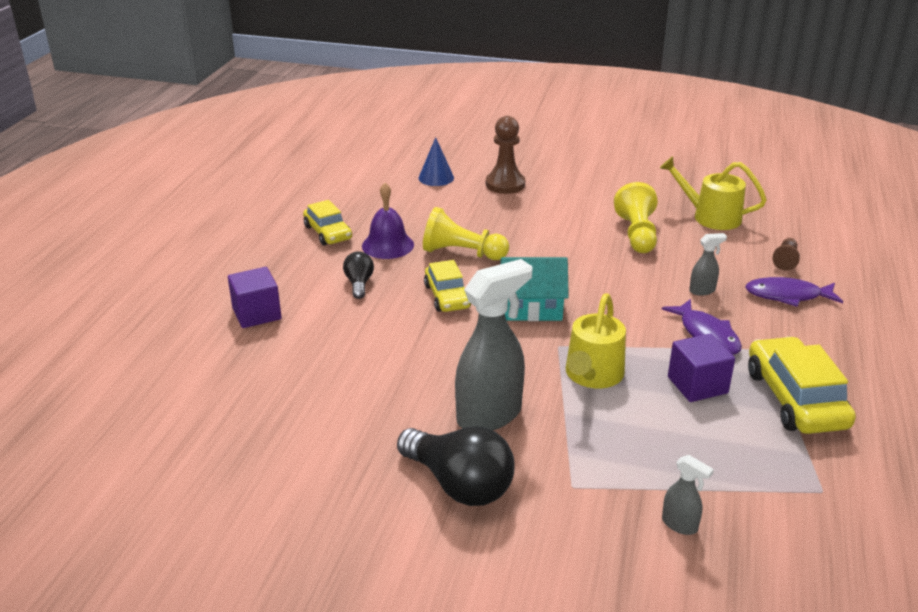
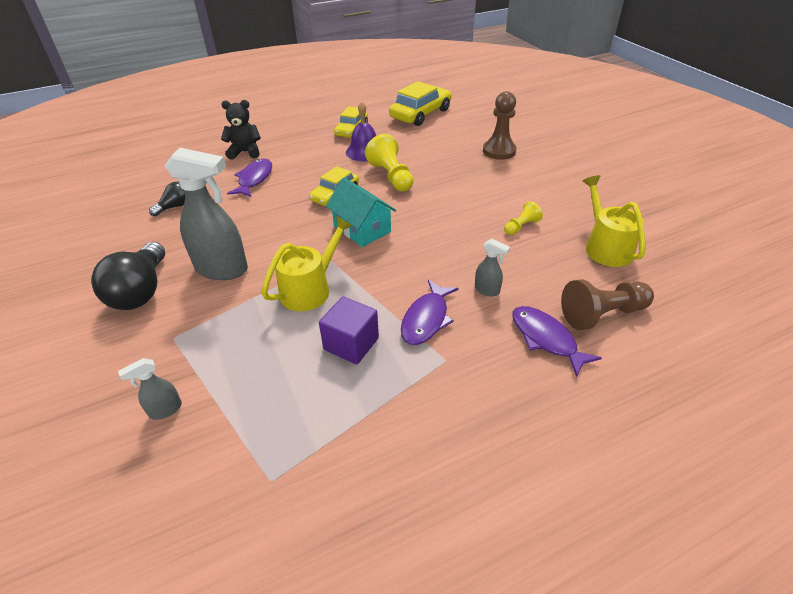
camera: 50 degrees right, 10 degrees up
purple cube [228,267,282,328] -> black teddy bear [221,100,261,160]
black light bulb [343,251,374,299] -> black light bulb moved to [149,182,185,216]
blue cone [418,137,454,186] -> none
yellow watering can [566,293,626,389] -> yellow watering can turned 150 degrees clockwise [261,216,353,311]
yellow pawn [614,182,658,253] -> yellow pawn [504,201,543,235], size x0.56
grey spray bottle [662,455,714,535] -> grey spray bottle turned 60 degrees clockwise [118,358,182,420]
yellow car [748,336,856,434] -> yellow car moved to [389,81,452,126]
brown pawn [772,238,800,270] -> brown pawn [561,280,654,330], size x1.79
none -> purple fish [227,159,272,197]

